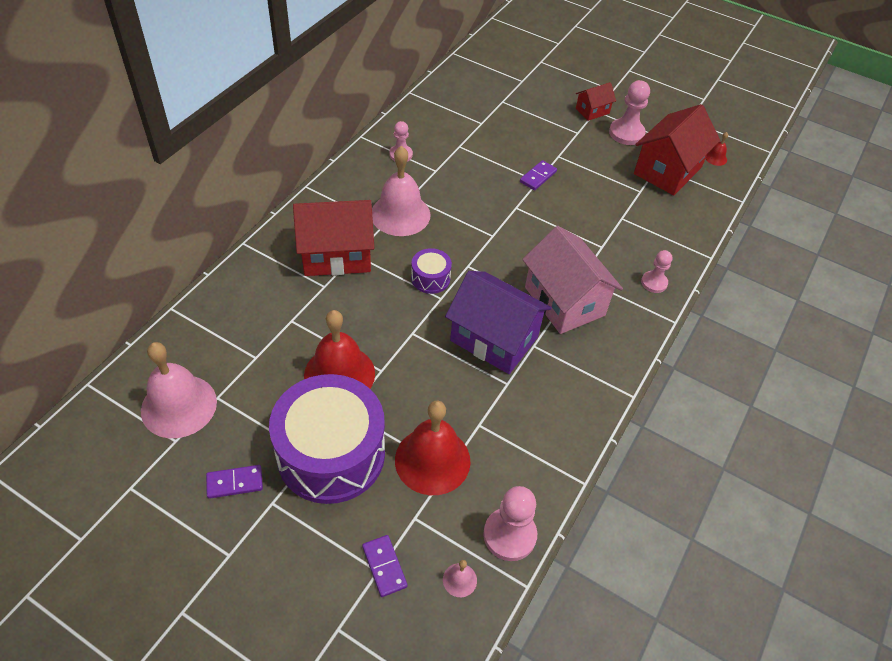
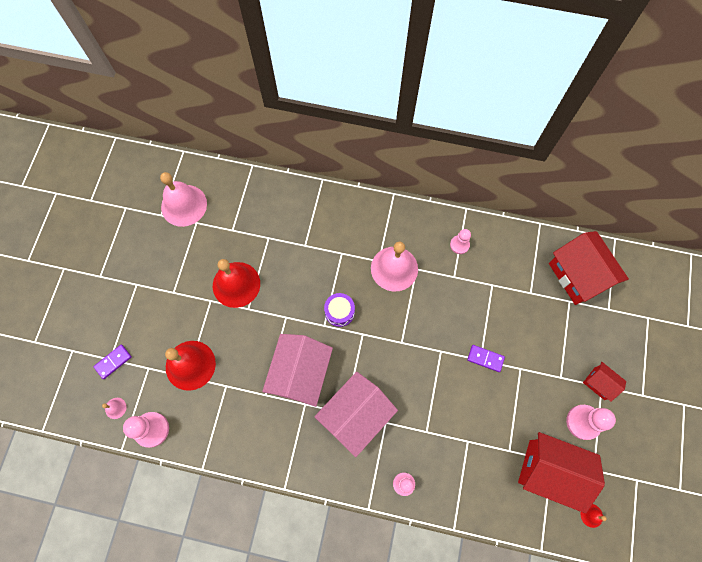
camera: 75 degrees right, 20 degrees up
purple domino [206,465,263,499] -> none
purple drum [269,374,385,504] -> none
red house [293,200,374,276] -> red house moved to [549,231,629,305]
purple house [445,271,552,374] -> pink house [262,334,333,407]

